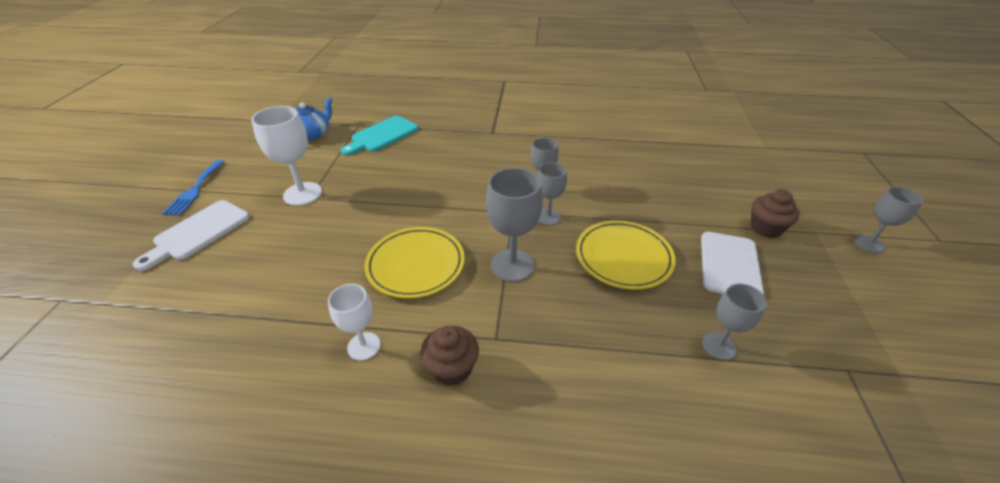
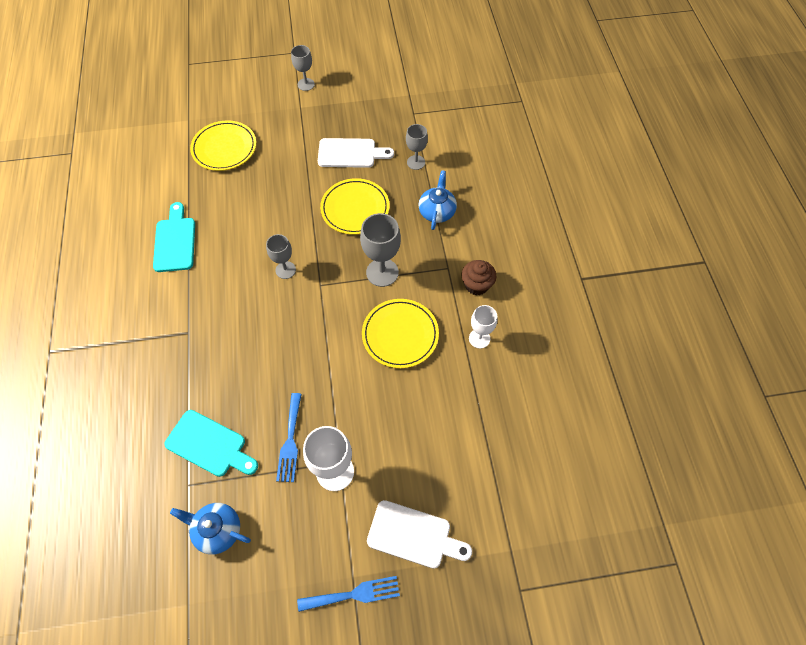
camera: 105 degrees left, 20 degrees up
grey goblet [538,162,567,225] -> none
brown cupcake [750,189,800,238] -> none
none -> turquoise cutting board [153,202,195,272]
none -> yellow plate [190,120,256,171]
none -> blue fork [276,393,301,482]
none -> blue teapot [418,171,457,230]

